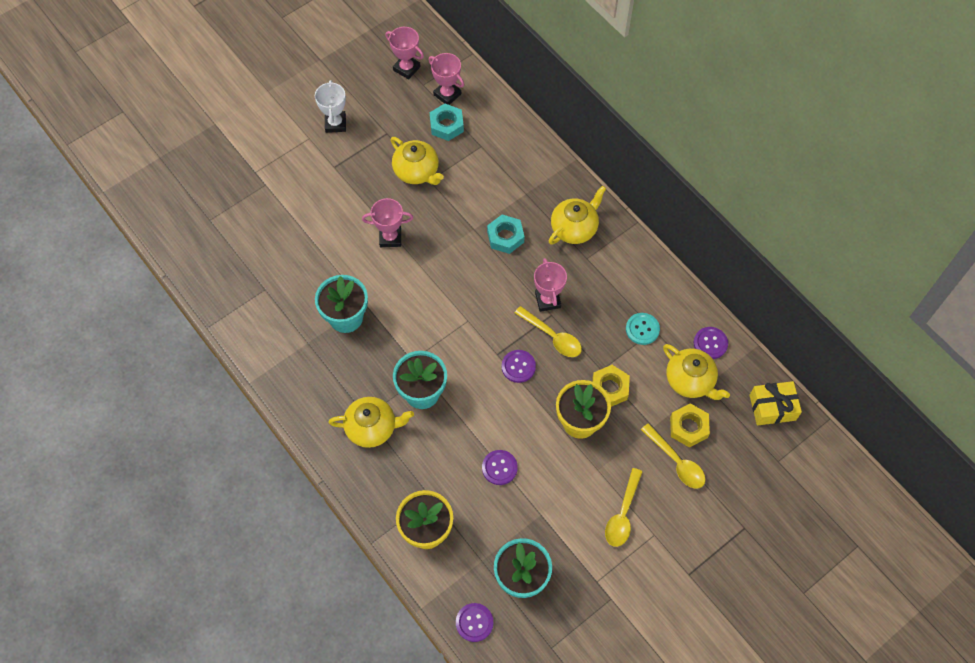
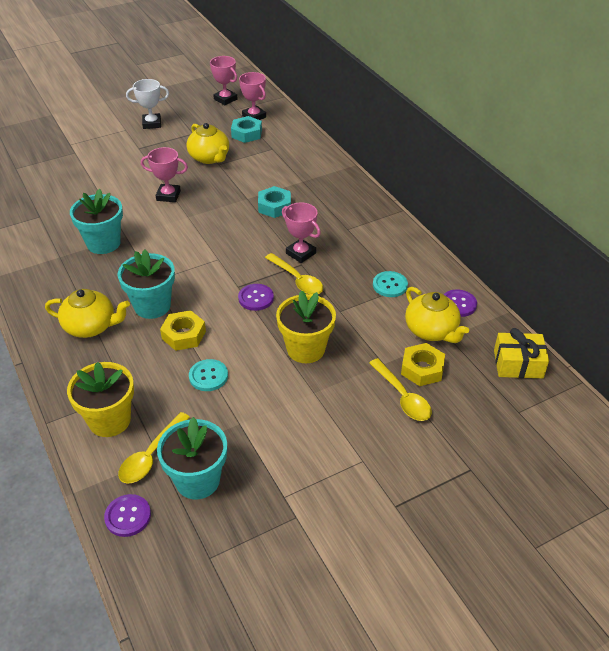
camera: 10 degrees right, 20 degrees down
white trophy [315,80,346,133] -> white trophy turned 75 degrees clockwise [126,79,169,129]
purple button [482,450,518,485] -> turquoise button [189,359,228,391]
pink trophy [534,258,567,312] -> pink trophy turned 45 degrees counterclockwise [282,203,321,263]
yellow teapot [549,185,606,245] -> none
yellow nut [592,365,630,407] -> yellow nut moved to [160,310,206,351]
yellow spoon [605,468,642,547] -> yellow spoon moved to [118,412,190,484]

